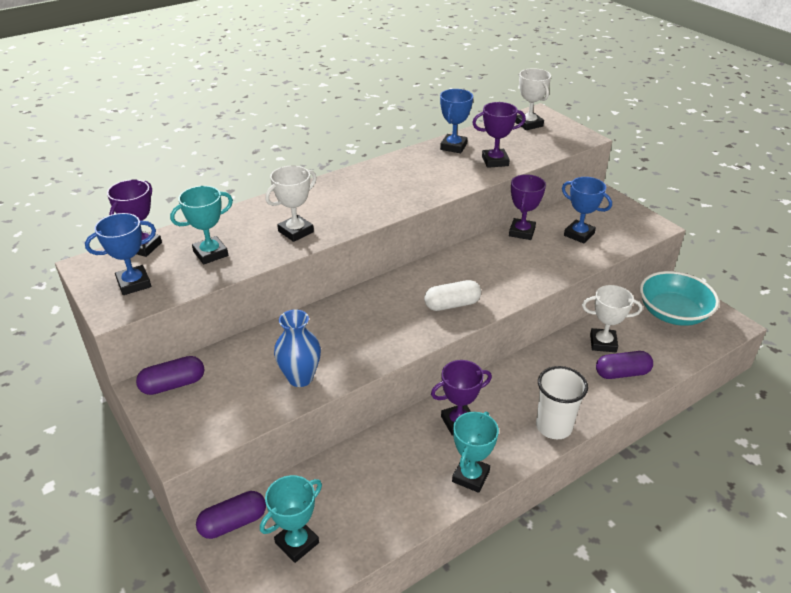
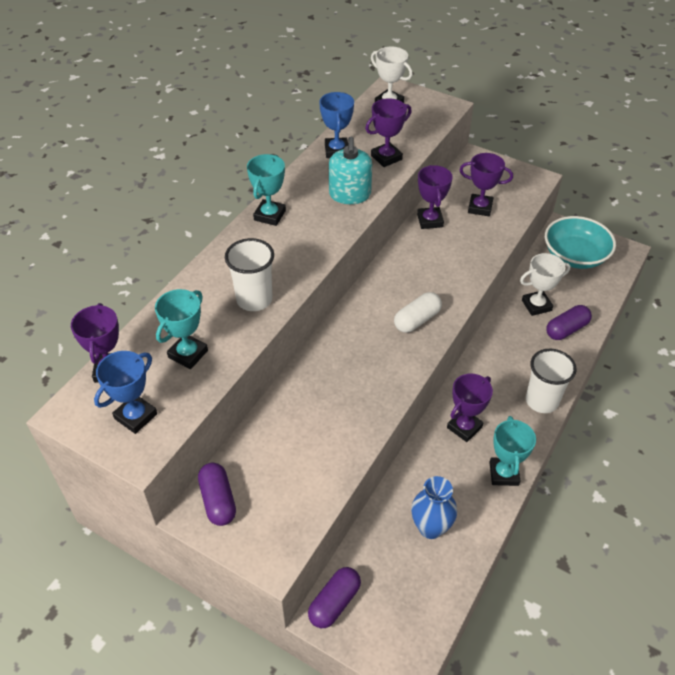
camera: 25 degrees left, 10 degrees up
purple capsule [136,356,204,395] -> purple capsule turned 60 degrees counterclockwise [198,463,236,526]
turquoise trophy [260,475,322,563] -> turquoise trophy moved to [247,154,286,226]
white trophy [265,166,317,242] -> white cup [225,238,274,311]
blue vase [274,309,321,387] -> blue vase moved to [411,476,457,539]
blue trophy [562,177,612,244] -> purple trophy [459,153,513,217]
none -> turquoise soap dispenser [329,137,372,204]

